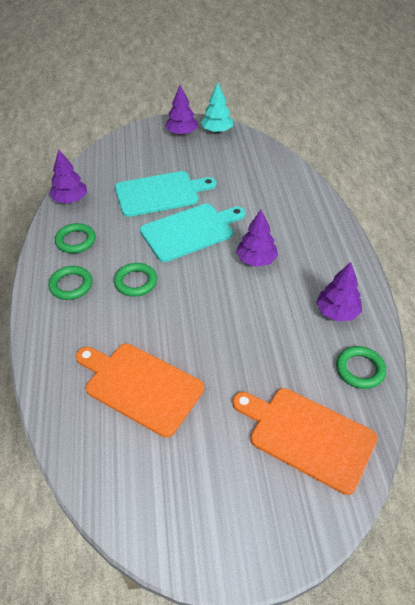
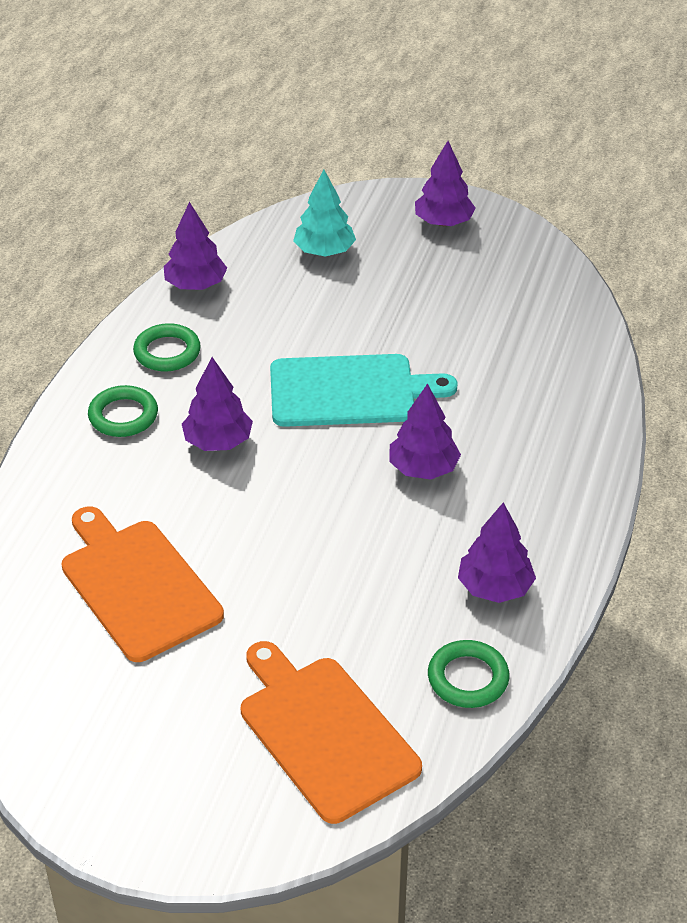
camera: 25 degrees right, 5 degrees down
green ring [114,263,157,297] -> purple tree [182,357,253,451]
turquoise cutting board [115,171,217,217] -> none
turquoise tree [201,83,233,133] -> turquoise tree moved to [293,170,356,257]

